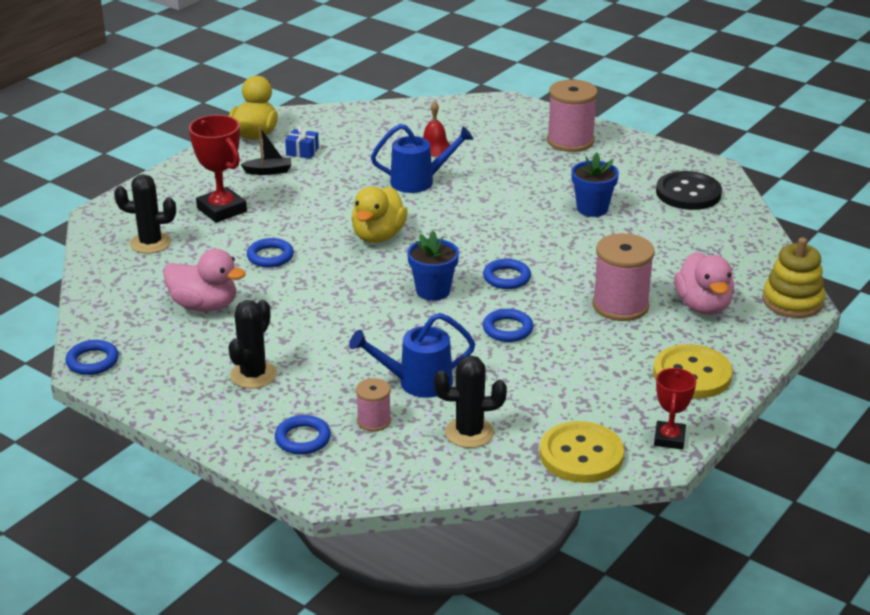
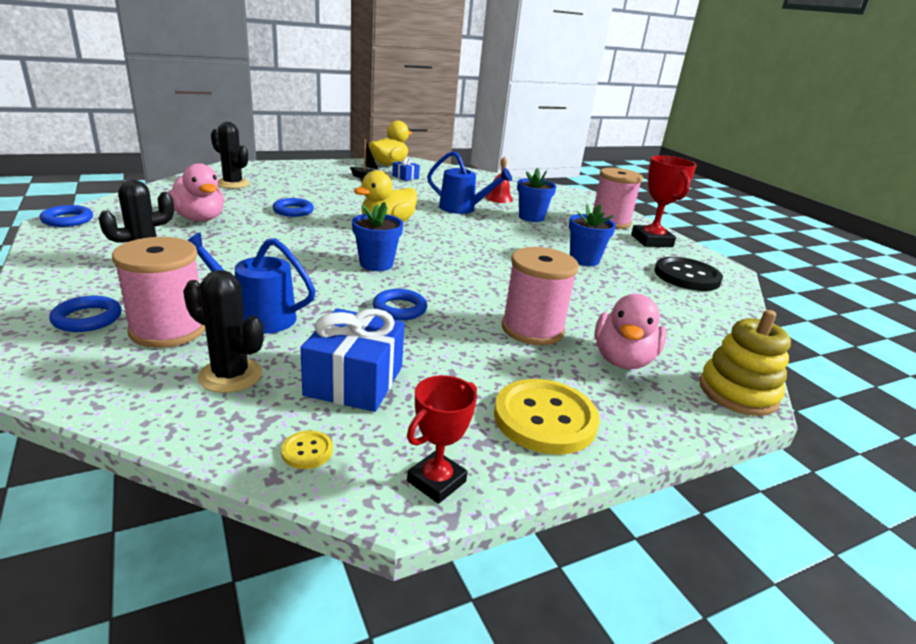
camera: 25 degrees right, 5 degrees down
red trophy [189,115,247,223] -> red trophy moved to [631,155,697,247]
pink spool [356,378,391,431] -> pink spool [112,237,205,348], size x1.85
blue ring [483,259,531,289] -> none
yellow button [540,421,624,483] -> yellow button [281,431,333,469], size x0.42
none -> blue gift [300,308,405,412]
none -> blue flower pot [517,168,557,222]

